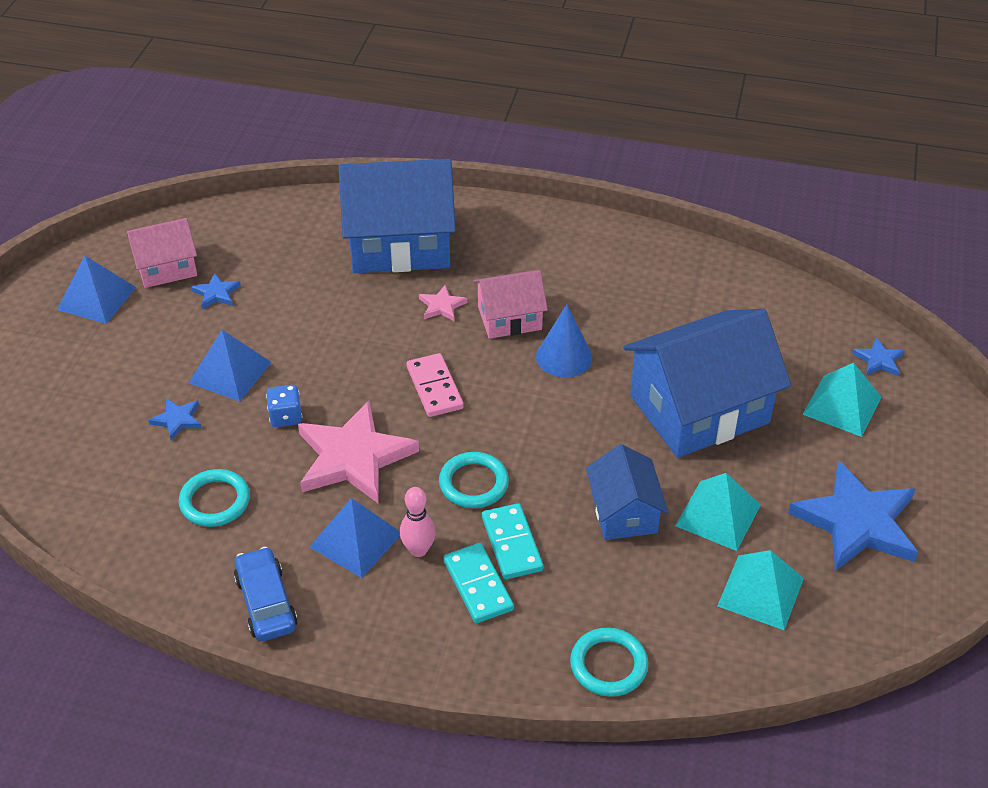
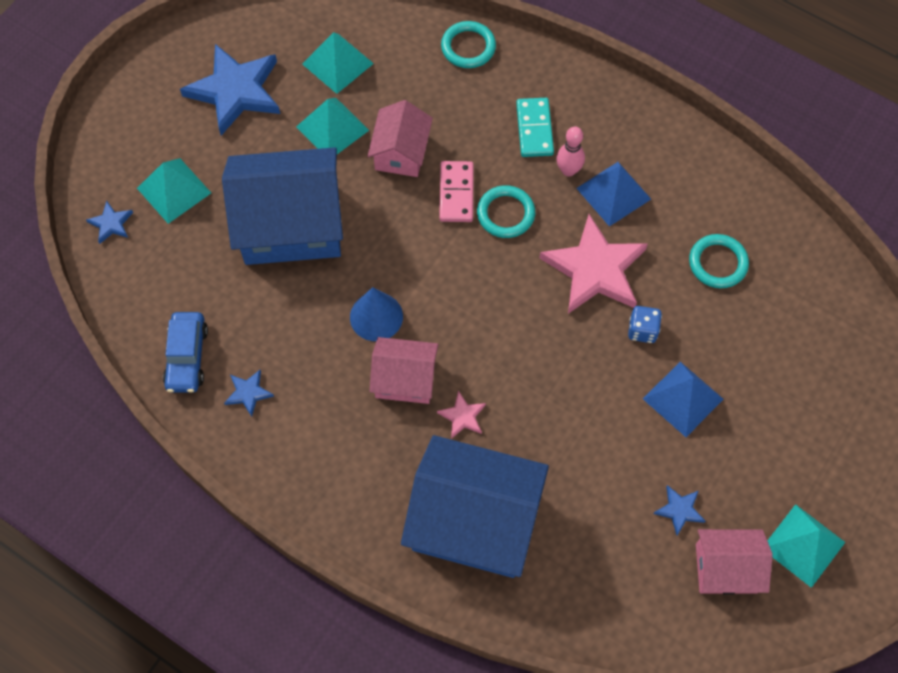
camera: 160 degrees left, 20 degrees up
blue pyramid [57,256,136,324] -> turquoise pyramid [767,504,845,588]
blue star [148,398,202,440] -> blue star moved to [224,370,274,417]
blue car [234,547,298,641] -> blue car moved to [163,312,208,393]
pink domino [407,353,464,417] -> pink domino moved to [439,161,474,222]
turquoise domino [482,503,543,579] -> none
blue house [586,444,668,540] -> pink house [367,100,433,177]

